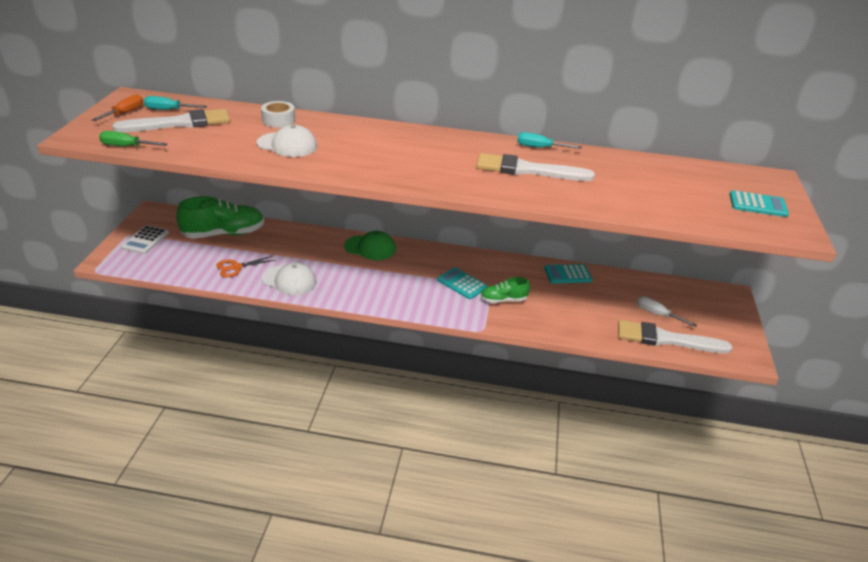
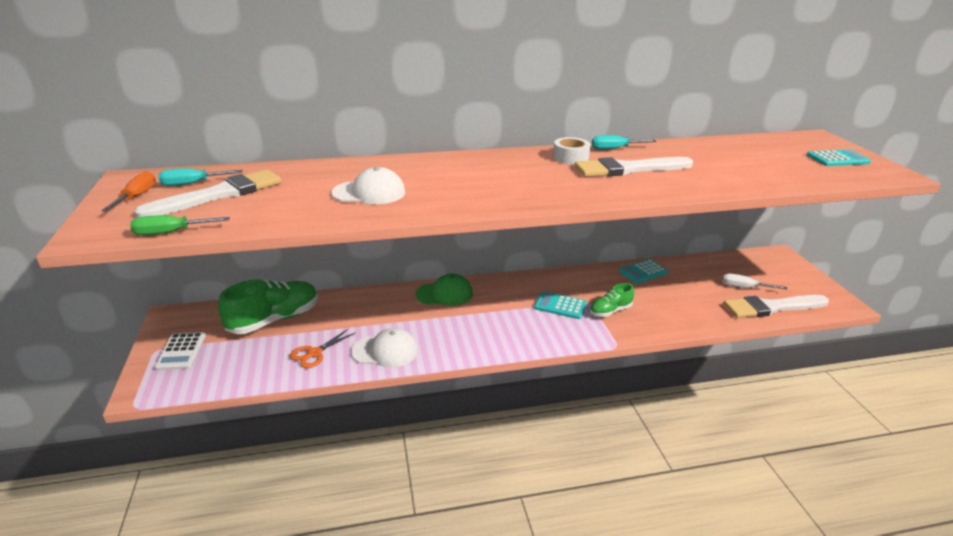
camera: 20 degrees left, 5 degrees down
white tape [261,101,295,128] -> white tape moved to [553,137,591,164]

